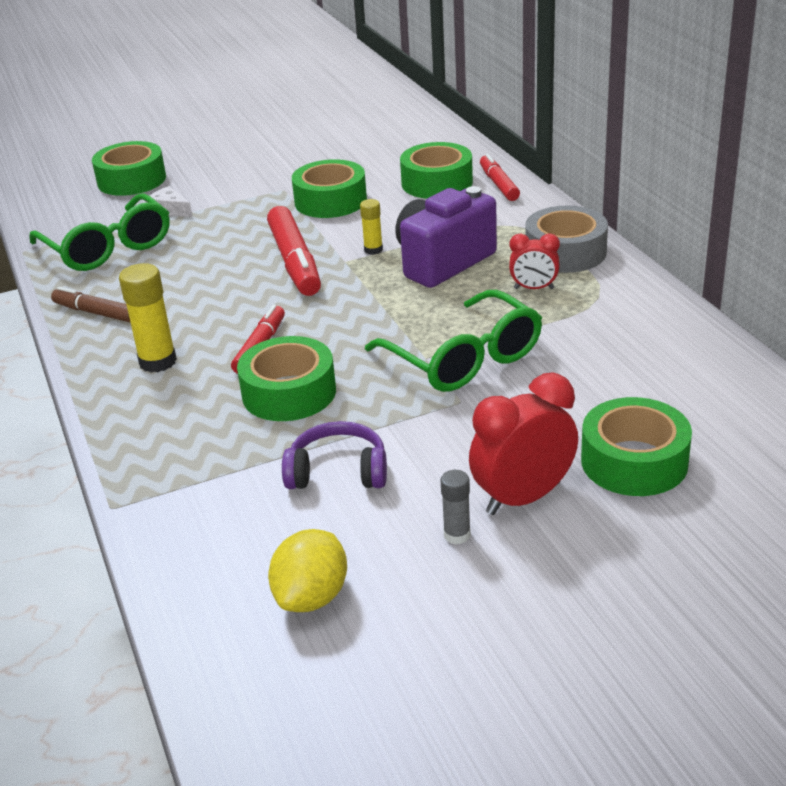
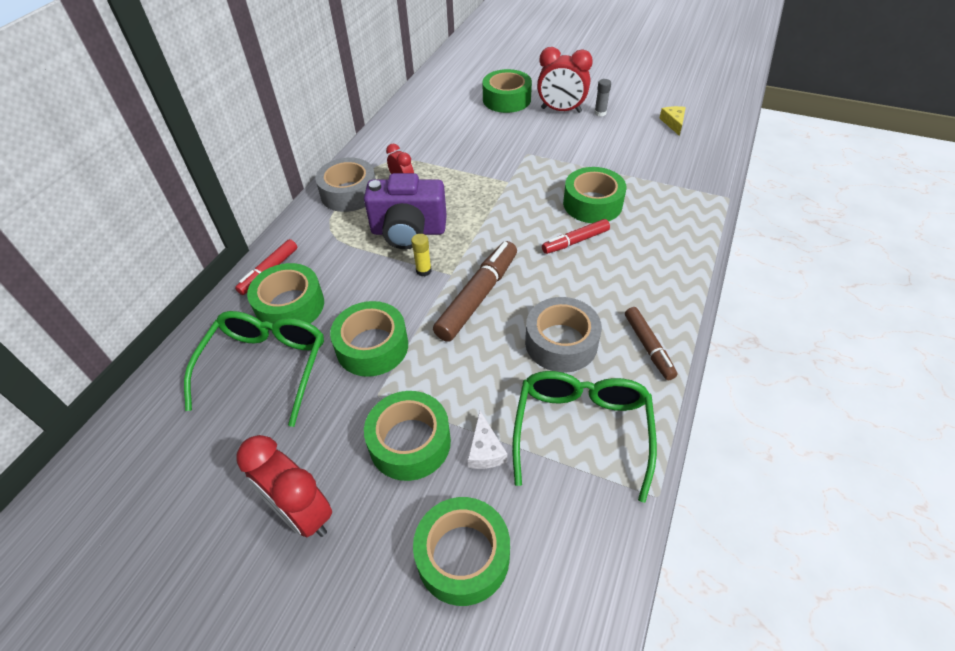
camera: 135 degrees left, 15 degrees up
yellow glue stick [119,263,177,373] -> none
red marker [267,206,321,296] -> brown marker [433,241,517,342]
yellow lemon [268,529,347,612] -> yellow cheese [659,106,686,136]
purple headphones [282,421,387,489] -> none
green glasses [365,290,542,392] -> green glasses moved to [184,311,324,427]
none -> red clock [237,435,332,537]
none -> green tape [364,391,451,481]
none -> grey tape [525,297,602,373]

